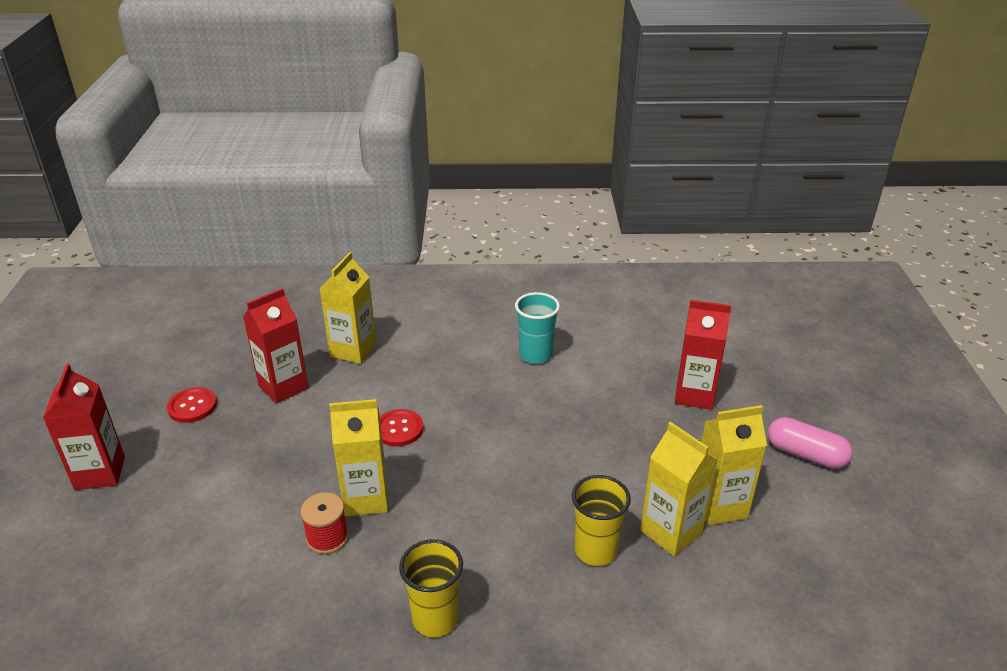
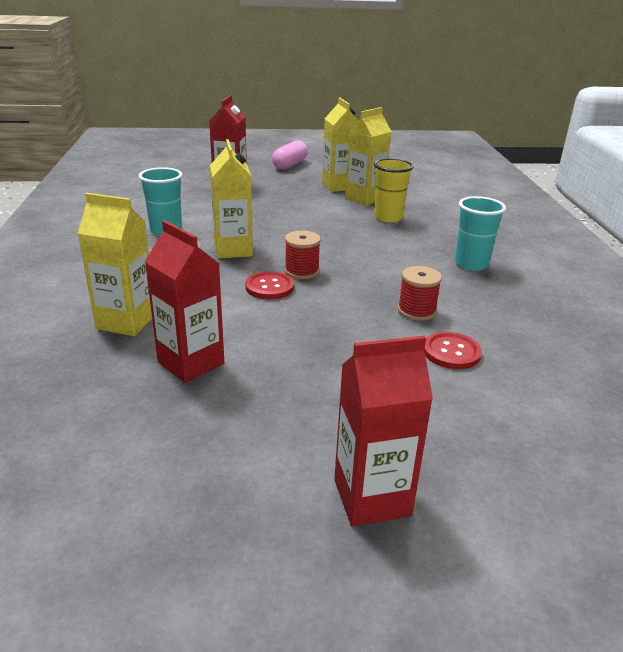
camera: 95 degrees left, 5 degrees down
red button [167,387,217,423] -> red button moved to [424,332,482,369]
yellow carton [329,399,388,516] -> yellow carton moved to [210,139,253,259]
yellow cup [399,539,463,637] -> turquoise cup [455,196,506,271]
none -> red spool [285,231,321,279]

